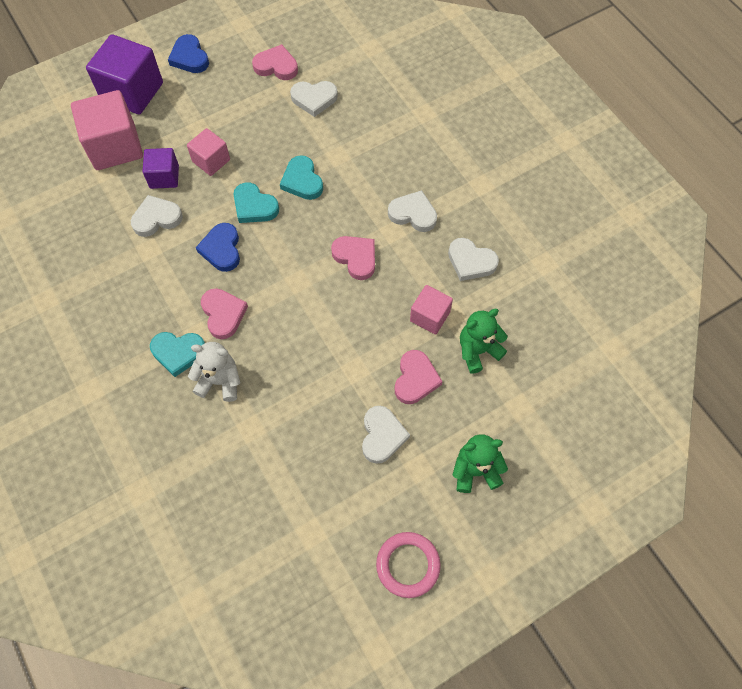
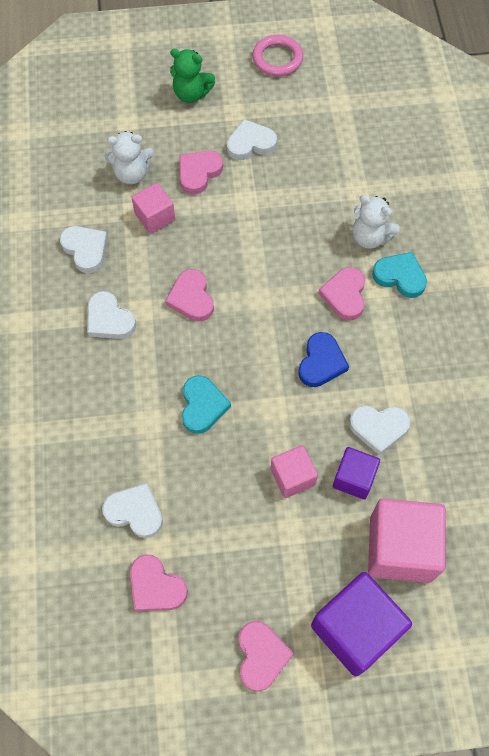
camera: 155 degrees left, 0 degrees up
blue heart [168,34,209,73] -> pink heart [239,621,294,691]
turquoise heart [233,182,279,223] -> none
white heart [362,406,410,464] -> white heart turned 45 degrees clockwise [227,119,277,160]
green teddy bear [460,309,507,374] -> white teddy bear [104,131,154,184]

